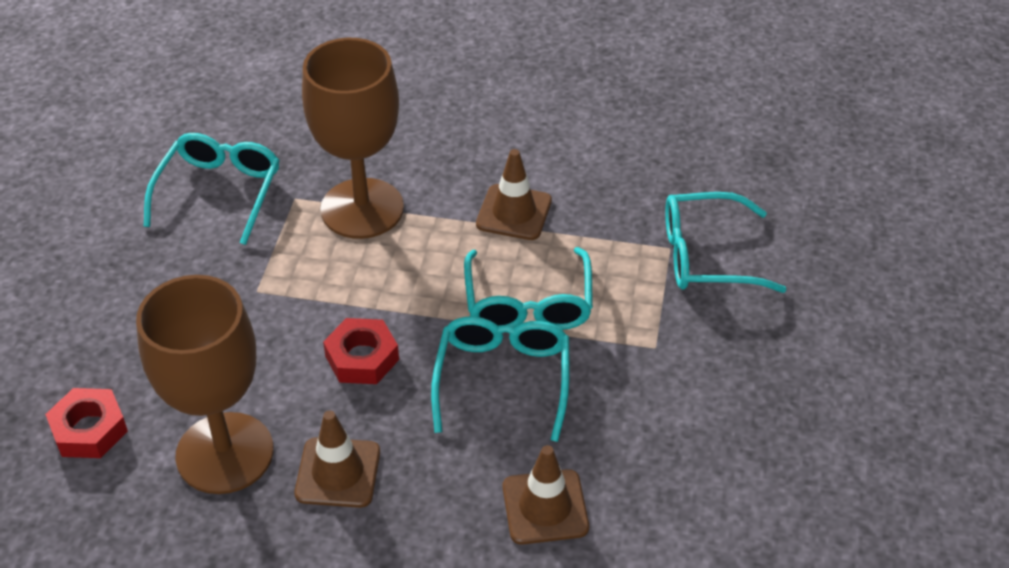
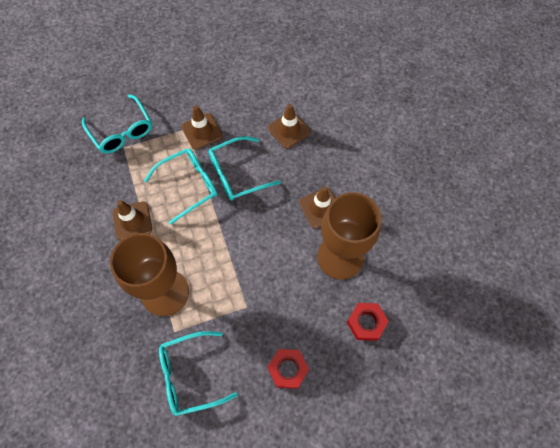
camera: 120 degrees left, 20 degrees up
red nut [323,318,399,384] -> red nut moved to [267,349,309,389]
none -> brown traffic cone [181,105,222,150]

